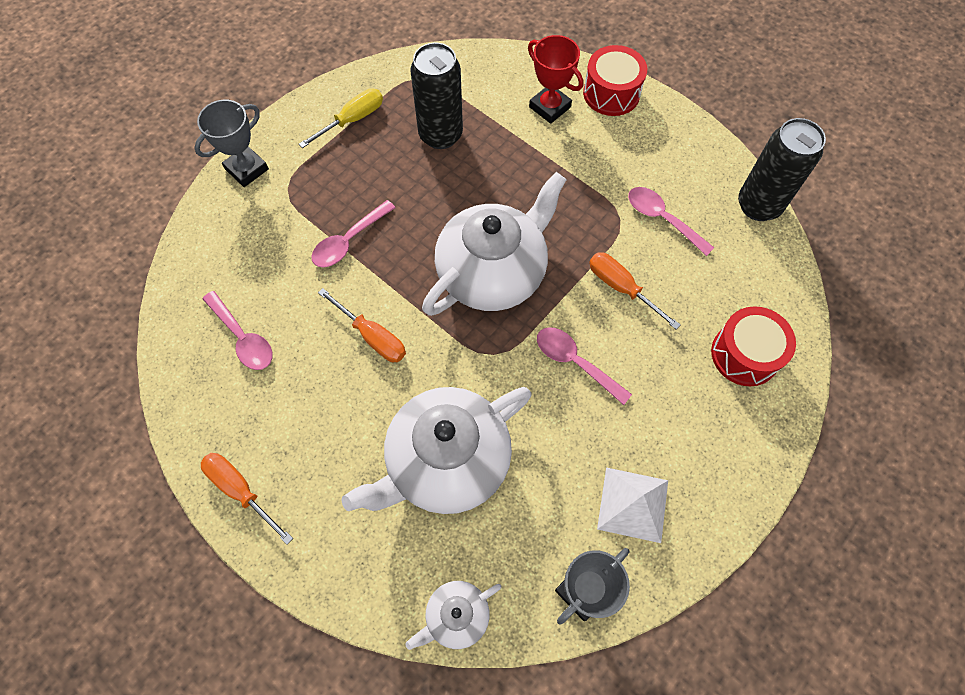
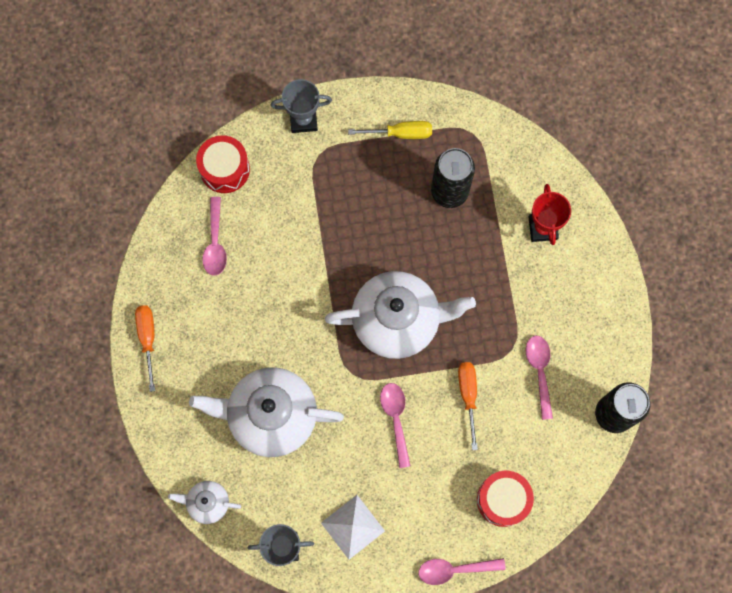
camera: 40 degrees right, 10 degrees up
pink spoon [311,200,396,267] -> pink spoon moved to [418,558,506,585]
orange screwdriver [318,288,406,362] -> none
red drum [583,45,647,116] -> red drum moved to [196,135,250,193]

